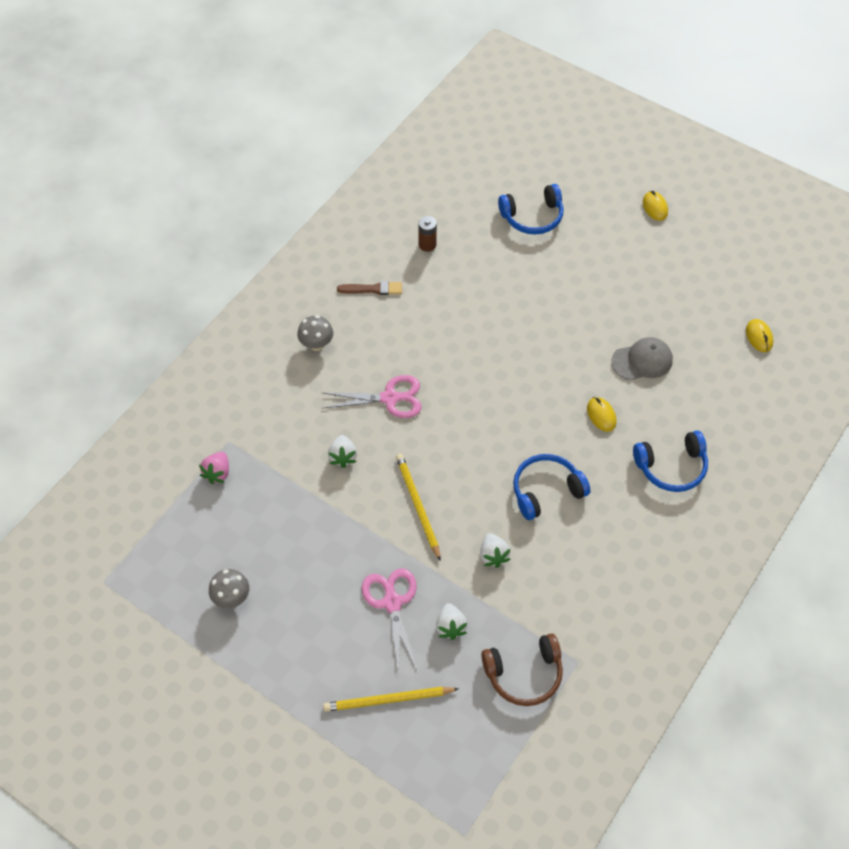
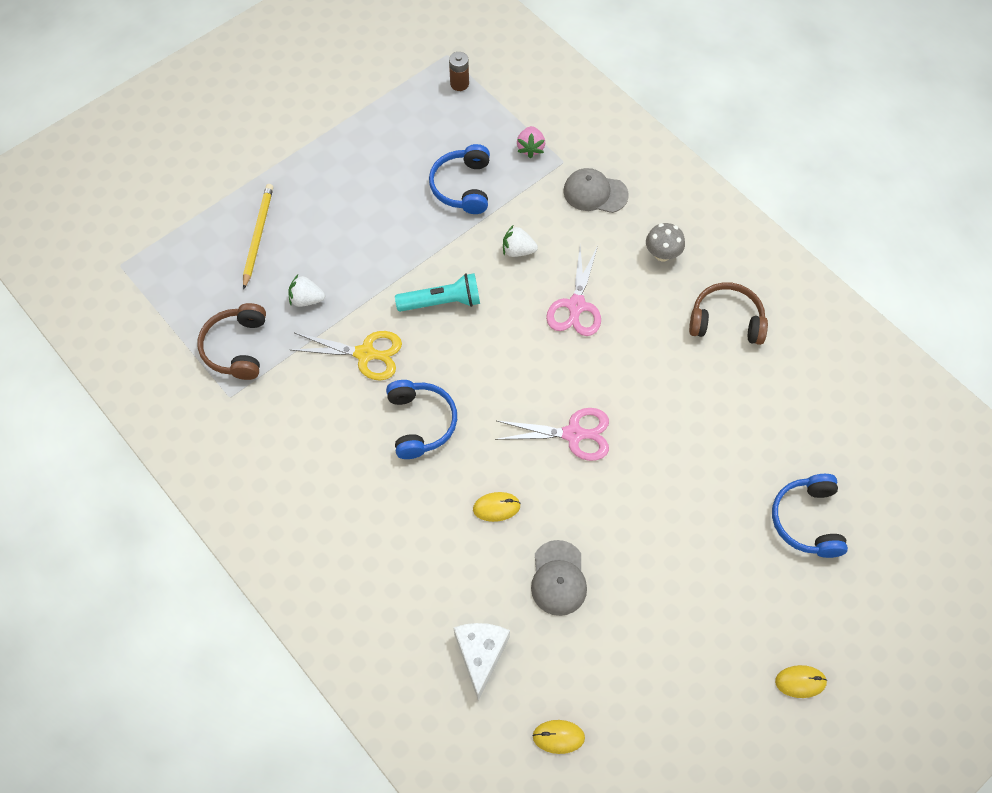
camera: 105 degrees right, 5 degrees up
pink strawberry [199,452,229,484] -> pink strawberry turned 120 degrees counterclockwise [517,126,545,158]
grey mushroom [209,569,249,608] -> none
brown brush [337,281,402,295] -> brown headphones [689,282,768,345]
pink scissors [362,568,417,673] -> pink scissors moved to [495,408,609,461]
yellow pencil [396,454,441,561] -> turquoise flashlight [395,273,480,312]
brown battery [418,216,437,252] -> brown battery moved to [449,52,469,91]
white strawberry [480,533,511,568] -> yellow scissors [291,331,402,381]
blue headphones [633,431,708,492] -> blue headphones moved to [429,144,490,214]
none -> white cheese [453,623,510,700]
none -> grey cap [563,168,629,213]

